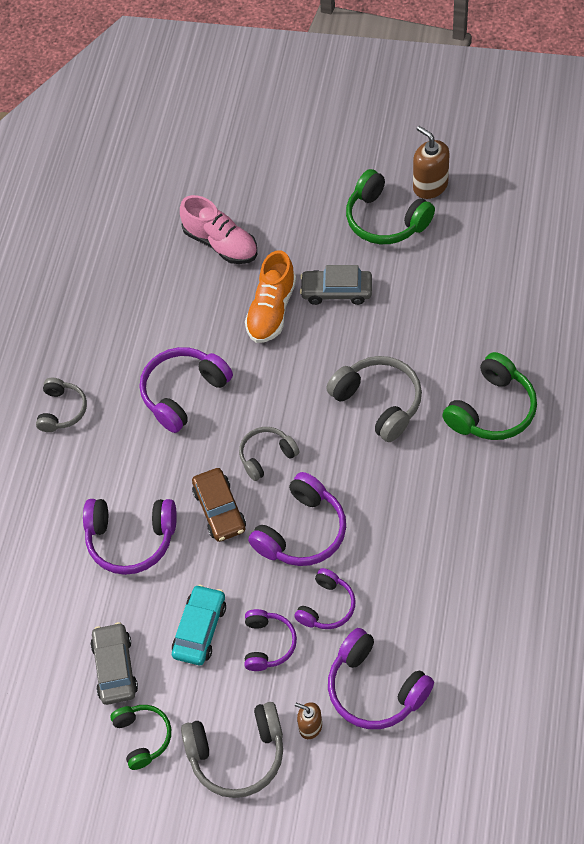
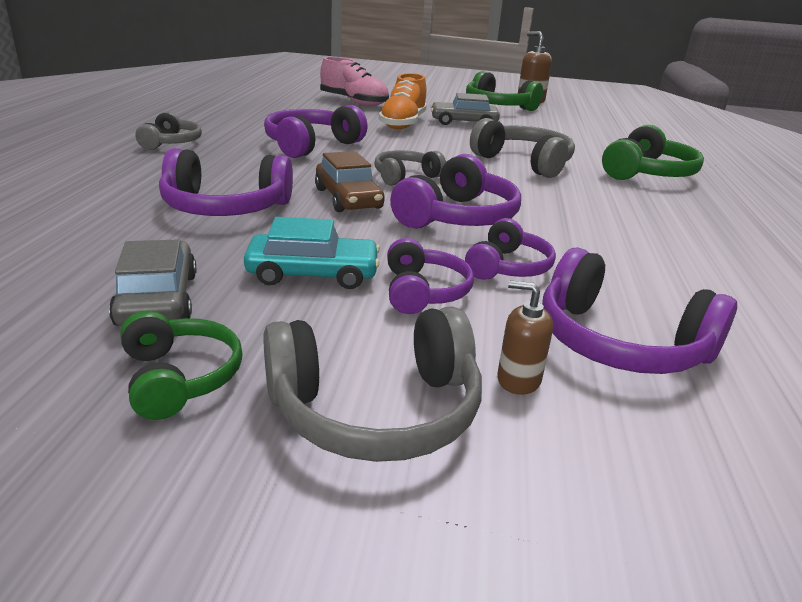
camera: 10 degrees left, 30 degrees down
turquoise car [172,584,226,665] -> turquoise car turned 75 degrees clockwise [244,217,380,289]

